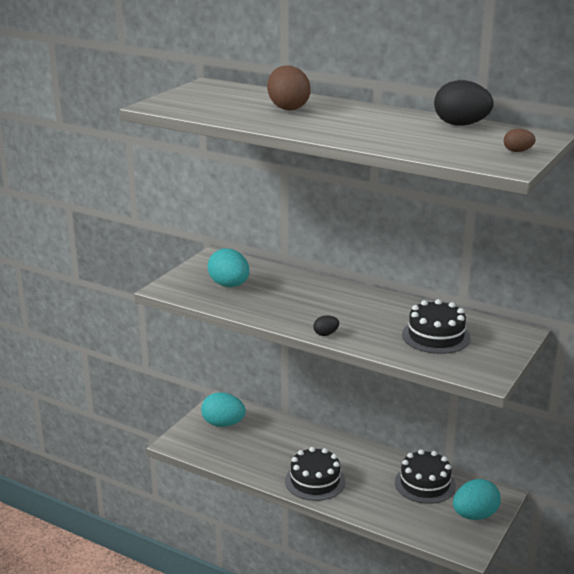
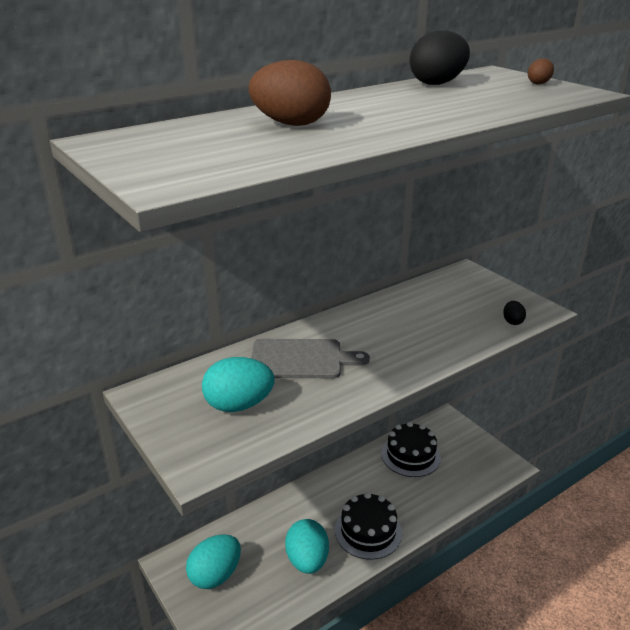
camera: 65 degrees left, 5 degrees up
black egg [313,315,339,336] -> black egg moved to [503,301,526,325]
black cake [402,299,471,354] -> none
turquoise egg [453,479,501,520] -> turquoise egg moved to [285,519,329,574]
none -> grey cutting board [251,339,370,379]

